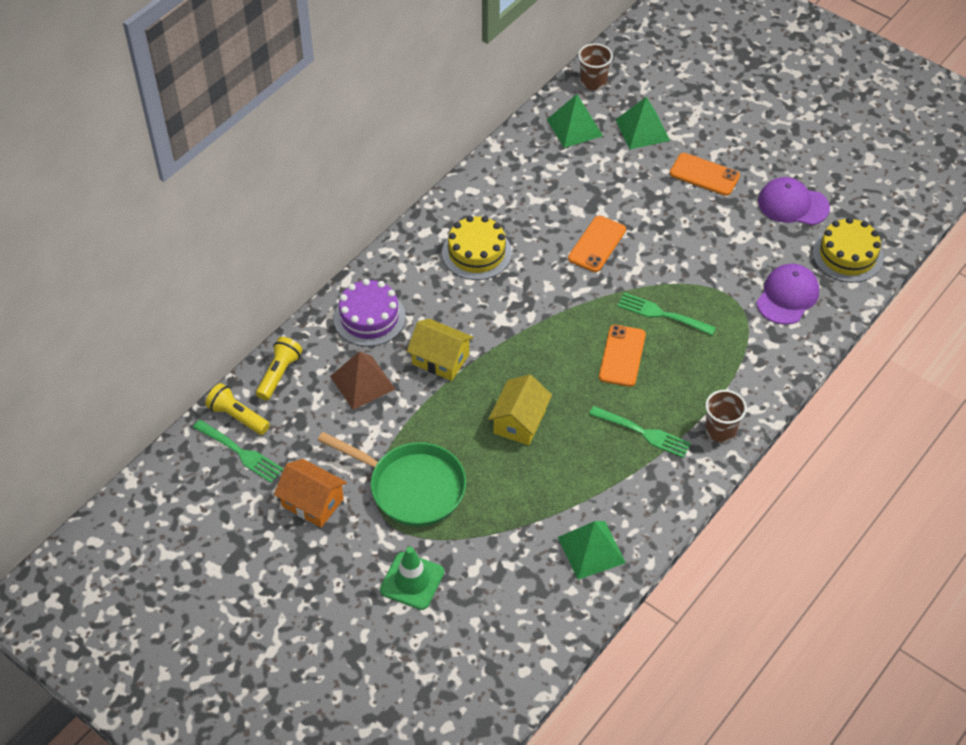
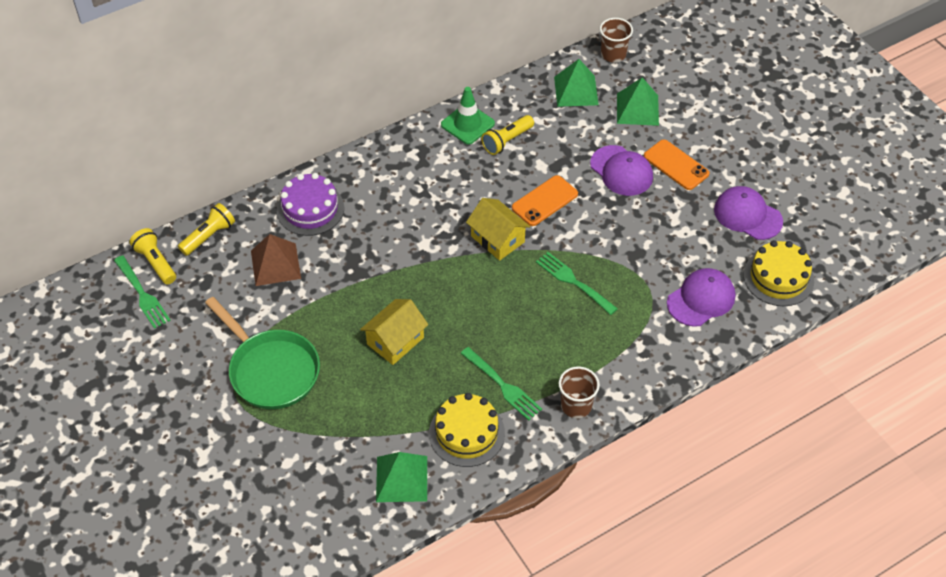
camera: 20 degrees right, 0 degrees up
orange house [274,459,347,528] -> none
green traffic cone [380,547,444,610] -> green traffic cone moved to [441,87,495,144]
yellow house [407,319,474,381] -> yellow house moved to [466,198,530,261]
yellow cake [442,216,512,280] -> yellow cake moved to [429,393,505,467]
orange phone [599,325,646,387] -> none
none -> yellow flashlight [481,115,534,155]
none -> purple cap [590,145,653,196]

